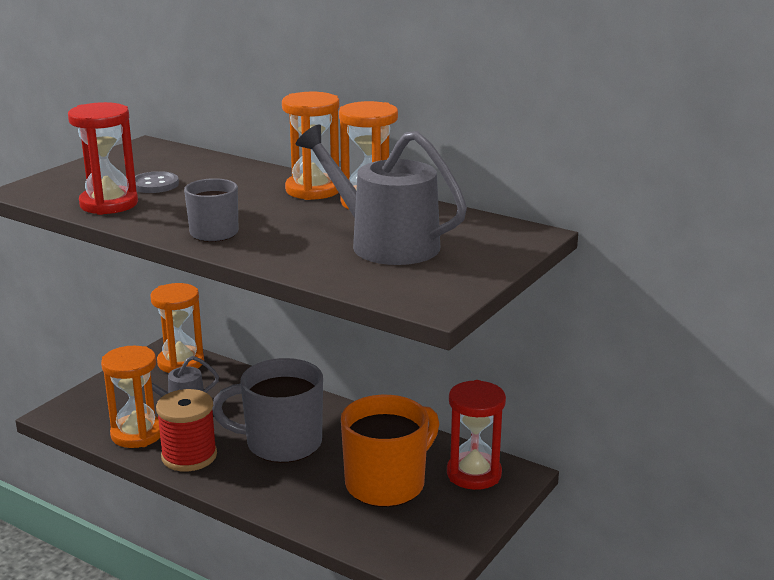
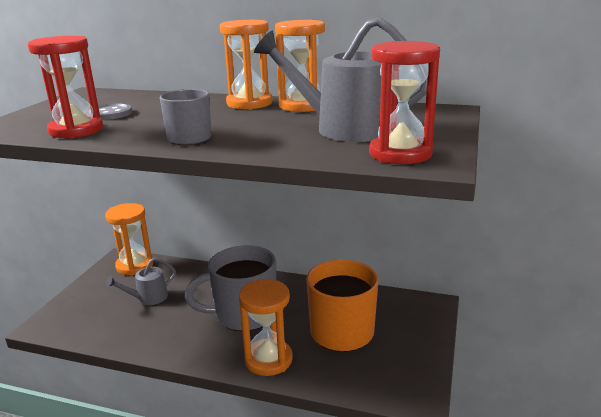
camera: 15 degrees left, 0 degrees up
orange hourglass [101,346,160,448] -> orange hourglass moved to [239,279,293,376]
red spool [156,389,217,471] -> none
red hourglass [447,380,506,490] -> red hourglass moved to [369,41,440,164]

